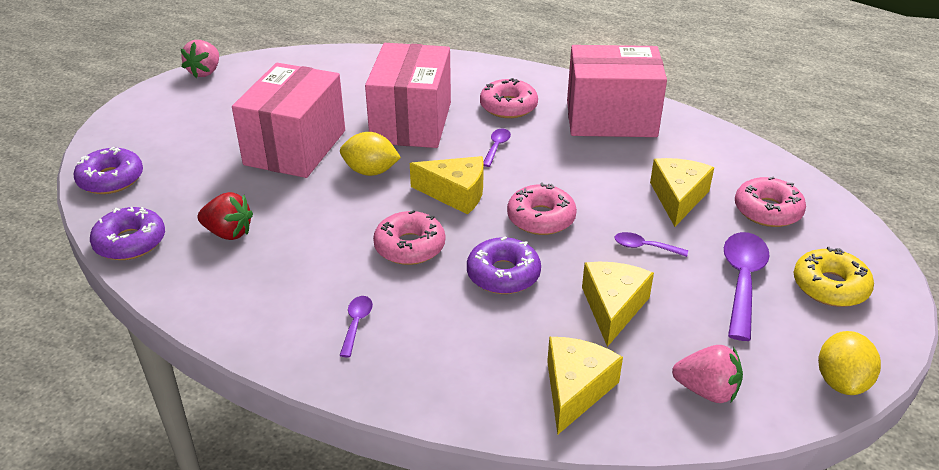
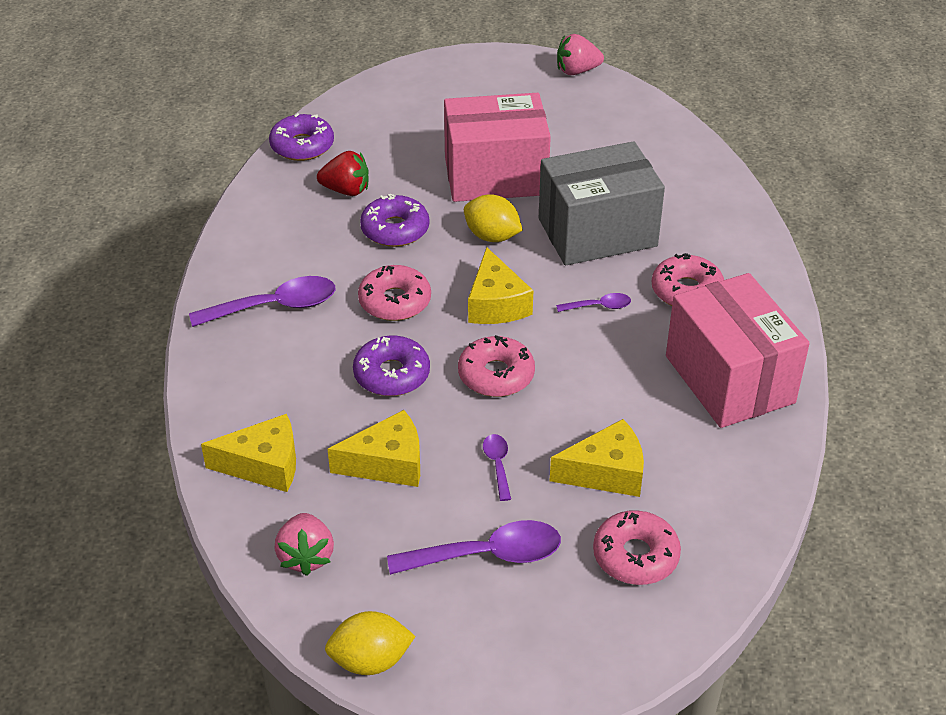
camera: 65 degrees right, 5 degrees up
purple donut [74,147,143,194] -> purple donut moved to [360,194,429,247]
red strawberry [197,192,253,240] -> red strawberry turned 75 degrees counterclockwise [317,151,369,196]
purple spoon [339,296,373,357] -> purple spoon [189,276,335,327], size x1.96
yellow lemon [340,132,401,176] -> yellow lemon turned 45 degrees counterclockwise [464,194,523,242]
pink box [365,43,451,148] -> grey box [539,141,665,265]
yellow donut [794,247,874,307] -> none

